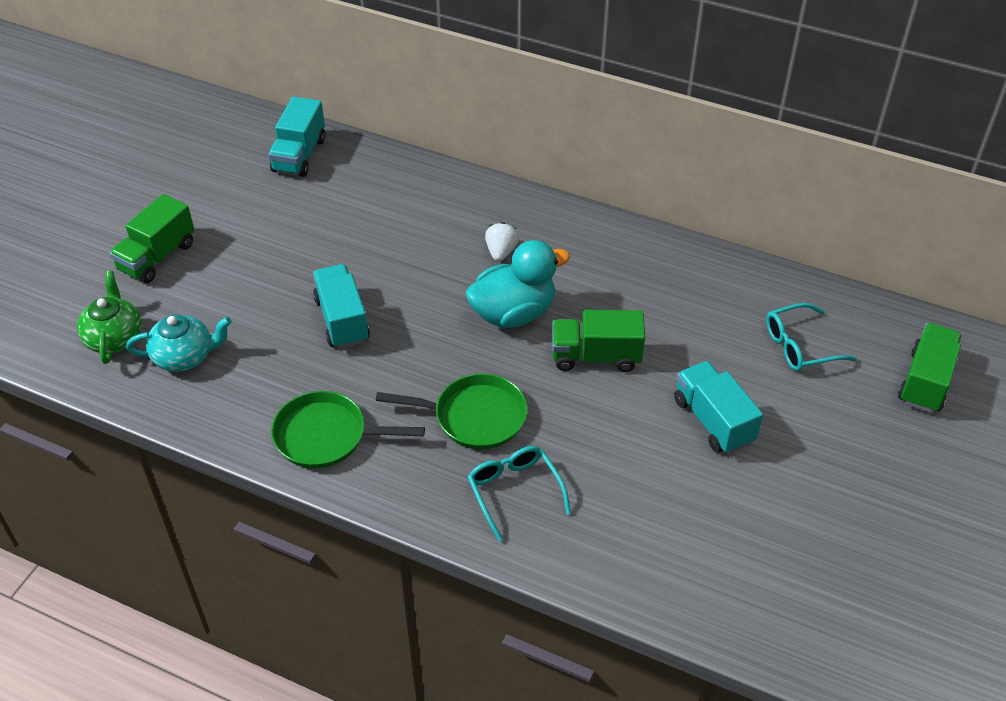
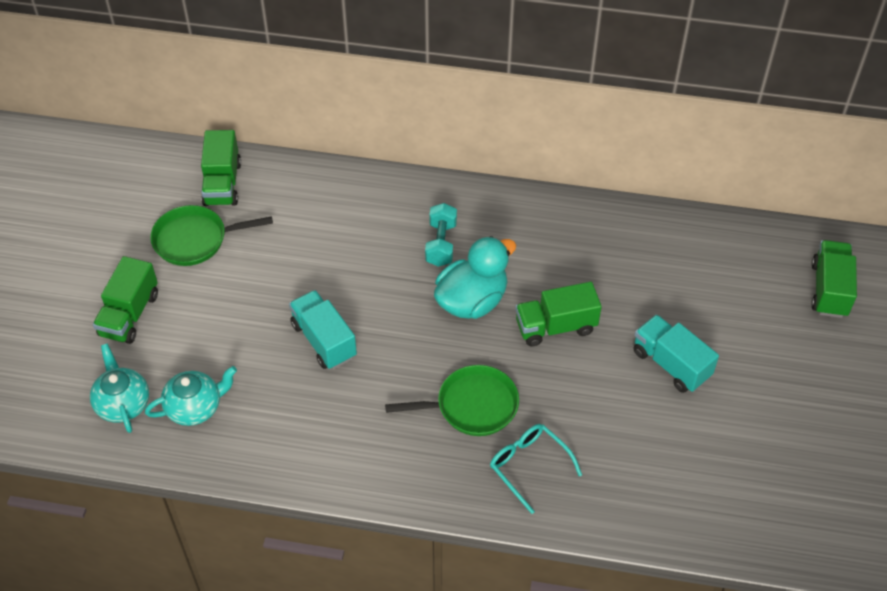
camera: 15 degrees left, 5 degrees up
green teapot [77,271,142,364] -> turquoise teapot [90,343,149,433]
turquoise truck [268,97,326,177] -> green truck [201,130,241,206]
green pan [271,391,425,468] -> green pan moved to [150,205,273,266]
white strawberry [485,222,519,262] -> turquoise dumbbell [425,203,457,267]
turquoise glasses [766,303,857,371] -> none

